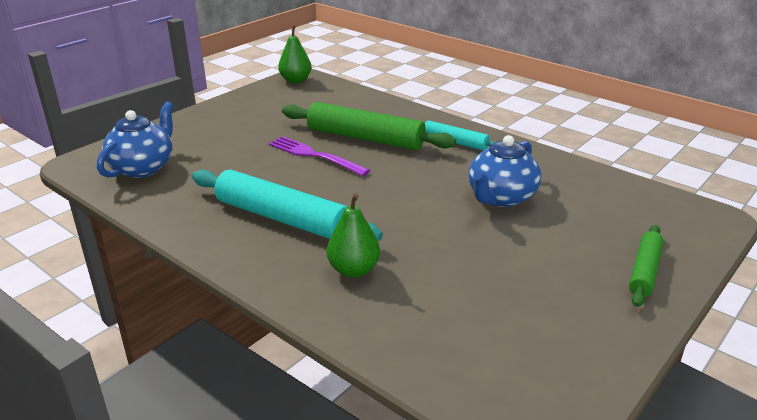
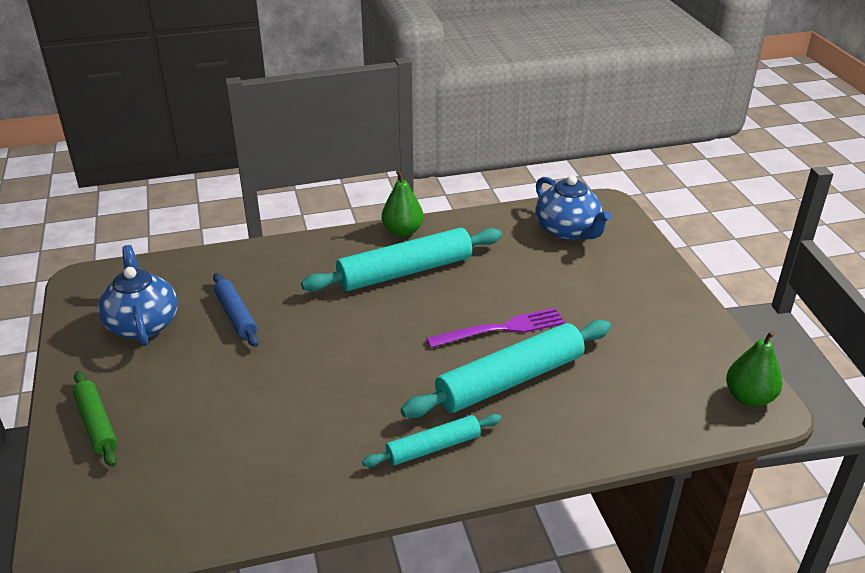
camera: 125 degrees right, 5 degrees up
green rolling pin [282,102,456,150] -> turquoise rolling pin [400,320,611,418]
green pear [327,194,380,278] -> green pear moved to [382,170,424,237]
blue teapot [469,135,541,207] -> blue teapot moved to [98,245,178,346]
none -> blue rolling pin [213,273,259,347]

